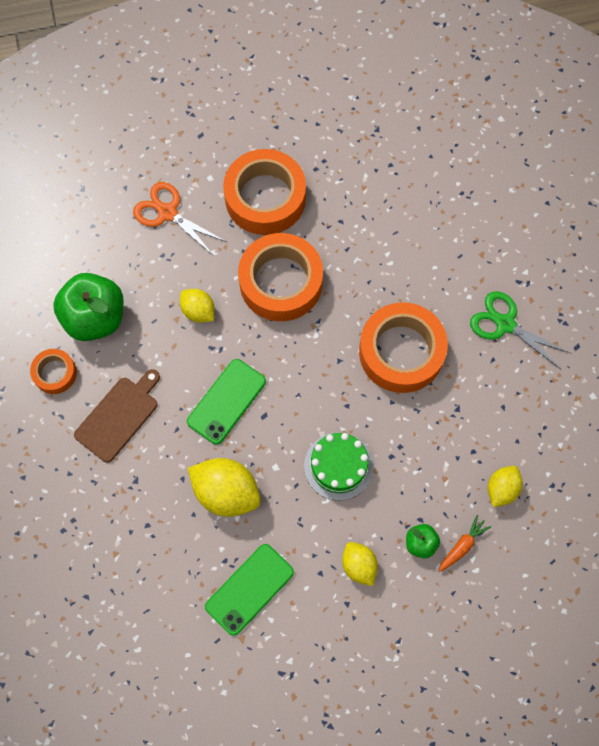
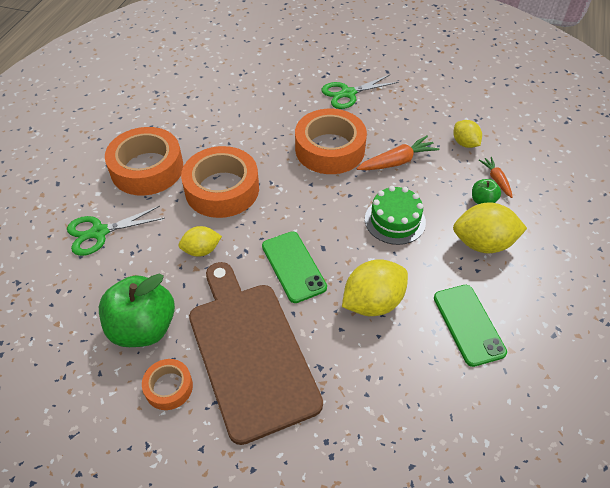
camera: 60 degrees left, 20 degrees down
brown cutting board [74,369,160,463] -> brown cutting board [189,262,323,445], size x1.85
orange scissors [133,182,227,256] -> green scissors [67,206,165,256]
yellow lemon [342,542,378,586] -> yellow lemon [453,202,527,253], size x1.67
none -> orange carrot [357,136,439,170]

